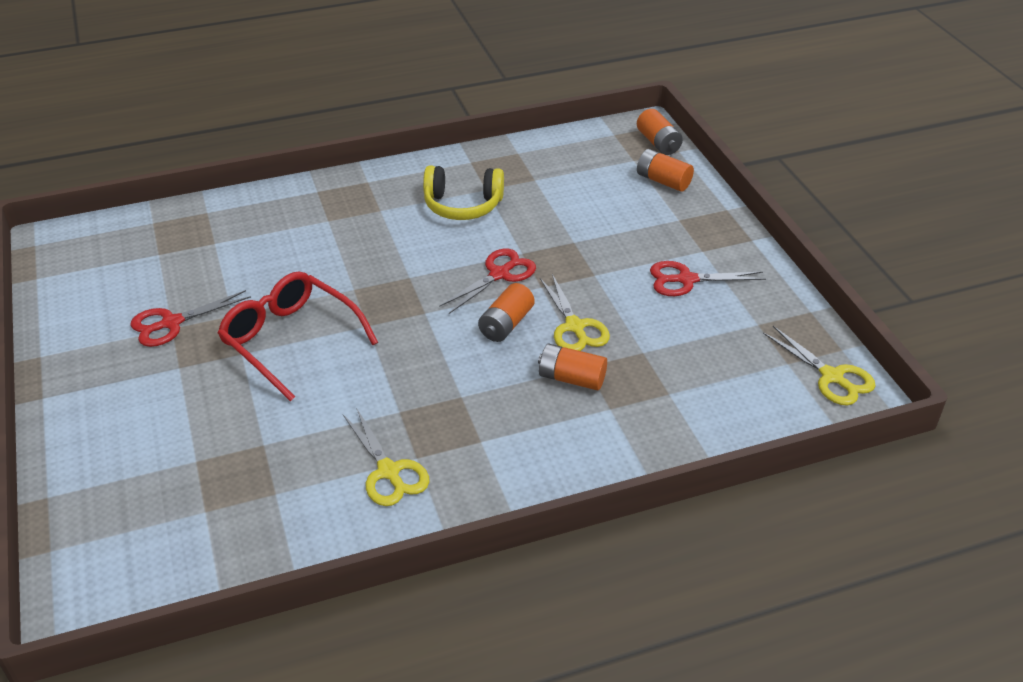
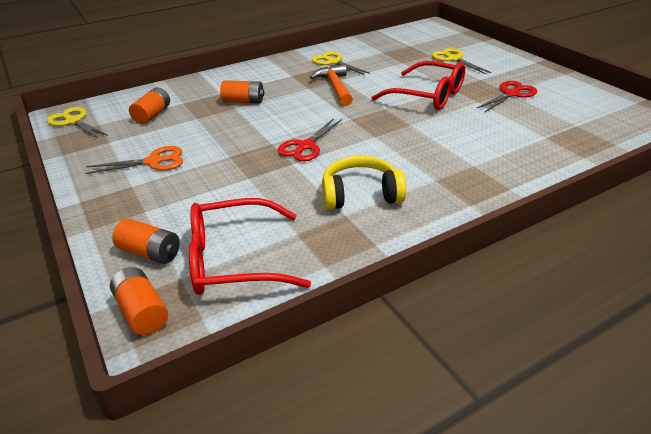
camera: 170 degrees right, 5 degrees down
orange battery [478,283,535,342] -> orange battery moved to [129,87,170,124]
yellow scissors [540,274,610,351] -> yellow scissors moved to [432,48,491,74]
red scissors [650,261,766,296] -> orange scissors [85,146,183,174]
none -> red glasses [189,198,311,295]
none -> orange hammer [310,64,353,106]

